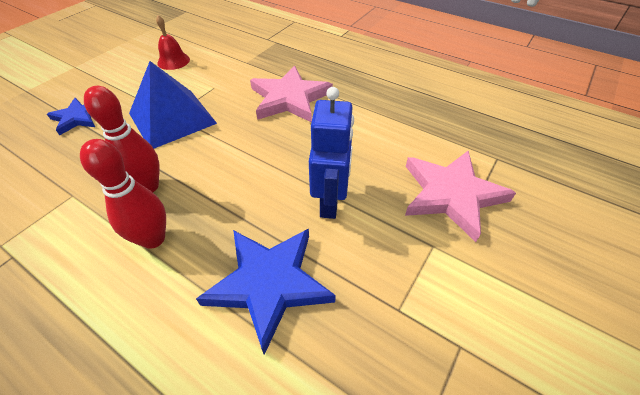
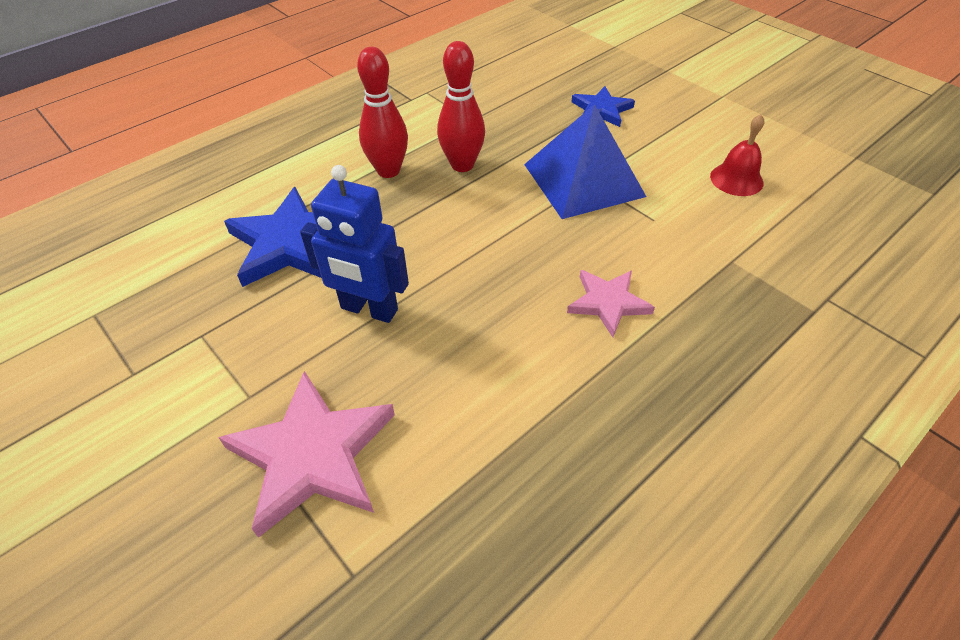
camera: 105 degrees right, 0 degrees up
pink star [250,66,333,122] -> pink star [567,270,655,337], size x0.59

